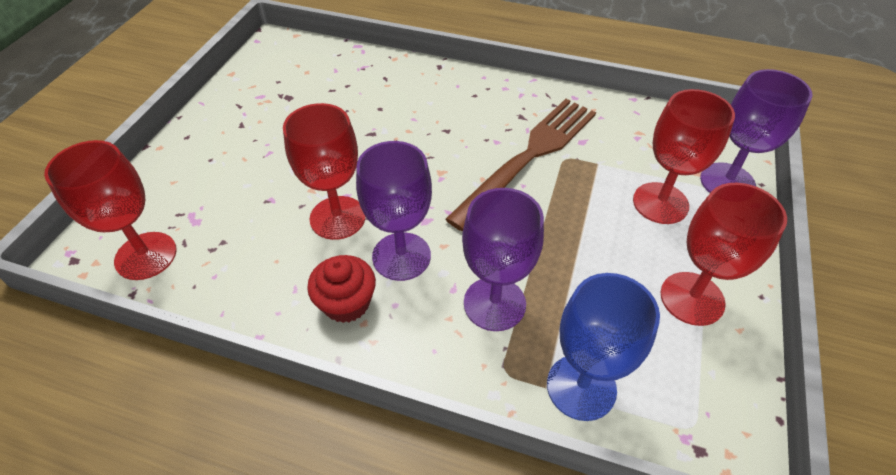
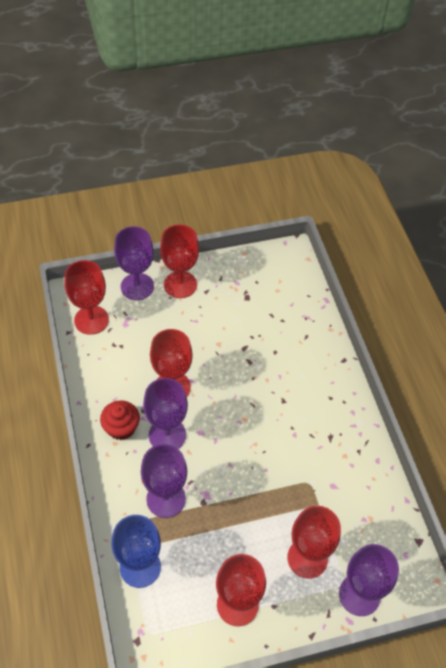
camera: 55 degrees right, 5 degrees up
brown fork [445,99,596,232] -> none
none -> purple goblet [114,226,154,300]
none -> red goblet [160,225,199,298]

